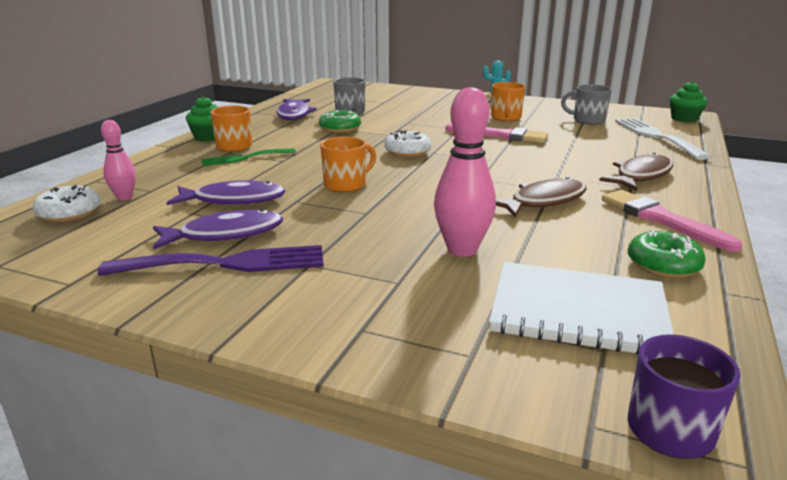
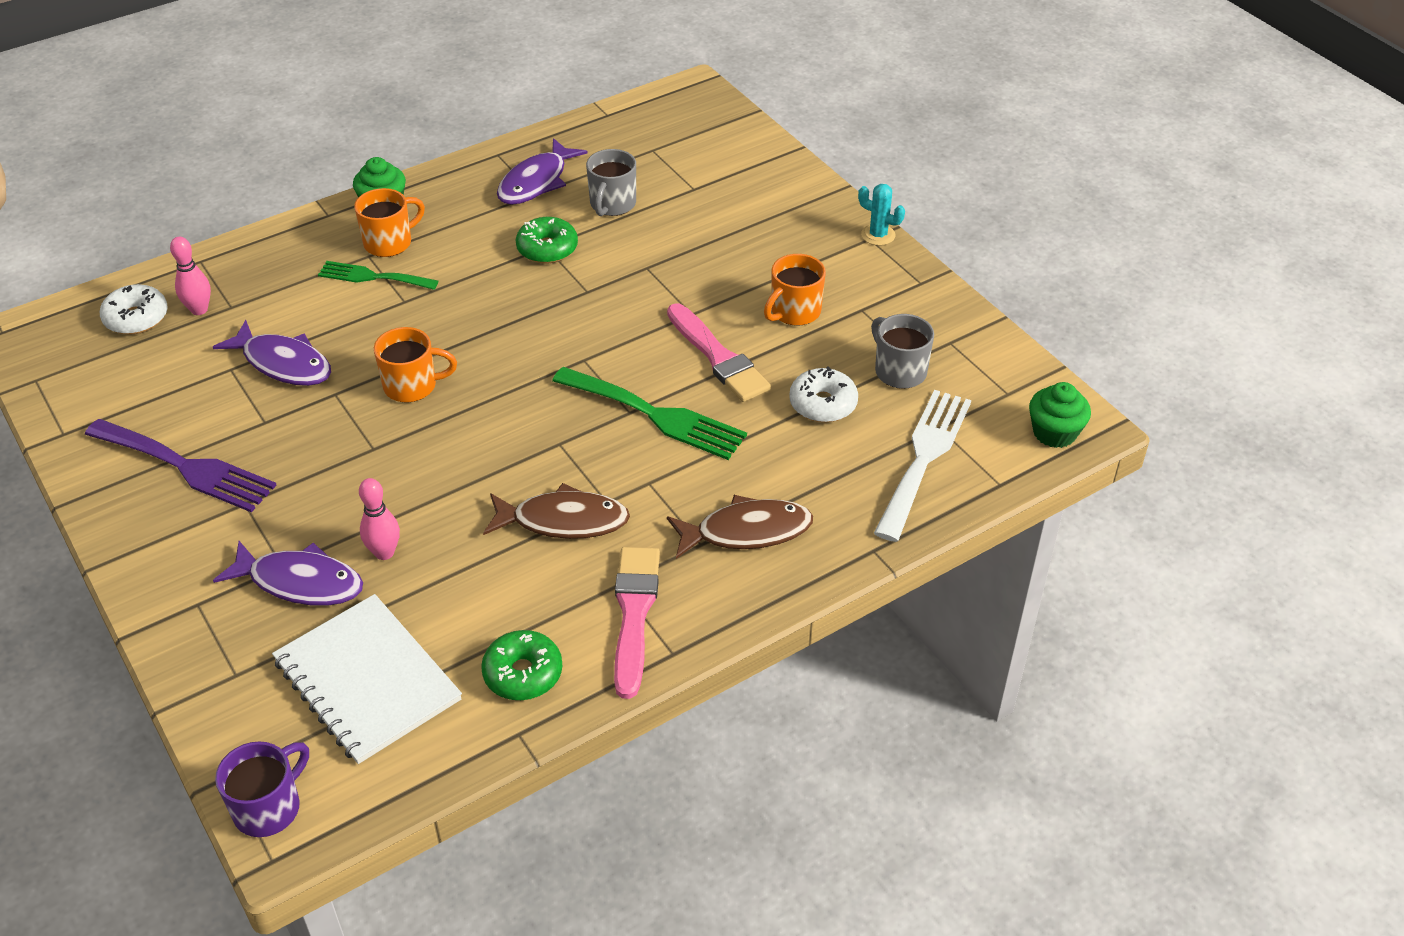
camera: 35 degrees right, 20 degrees up
purple fish [153,209,283,250] -> purple fish moved to [213,541,363,606]
white donut [384,130,431,157] -> white donut moved to [789,367,858,422]
pink bowling pin [434,87,496,257] -> pink bowling pin [359,478,400,560], size x0.59
none -> green fork [552,367,747,460]

